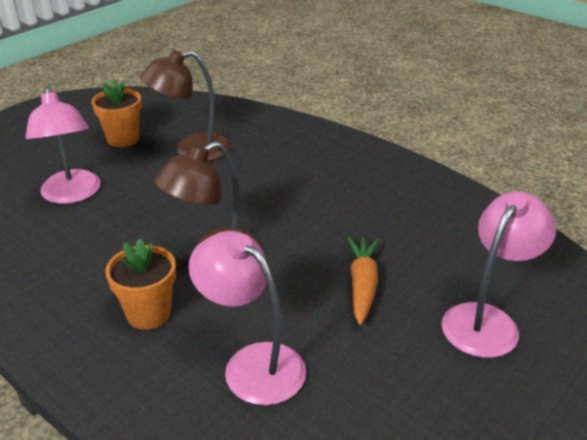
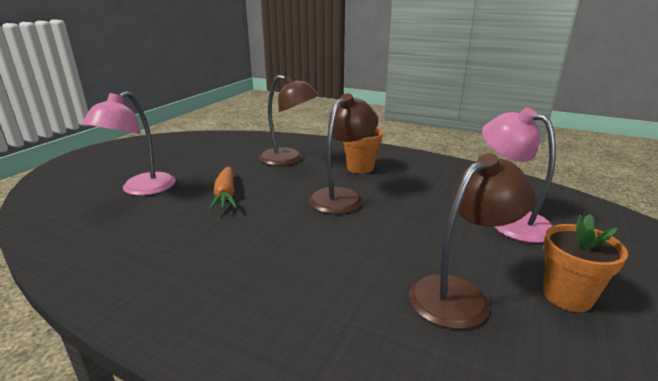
camera: 165 degrees right, 10 degrees down
pink lamp [189,231,306,405] -> brown lamp [259,74,319,166]

